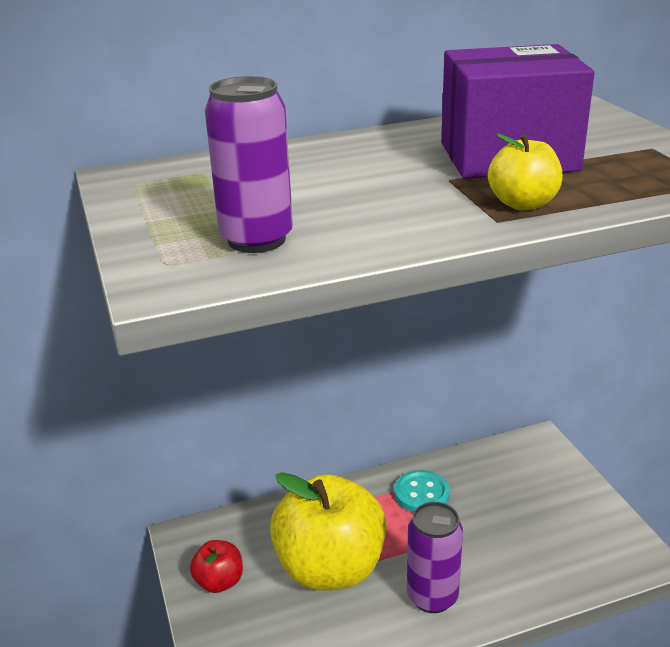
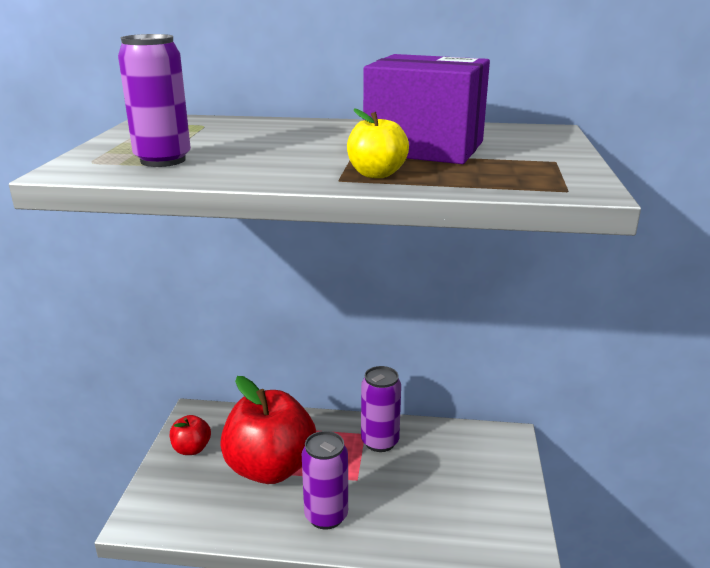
camera: 25 degrees right, 5 degrees down
yellow apple [270,472,386,590] -> red apple [220,376,316,484]
turquoise button [394,470,450,512] -> purple can [361,366,401,452]

